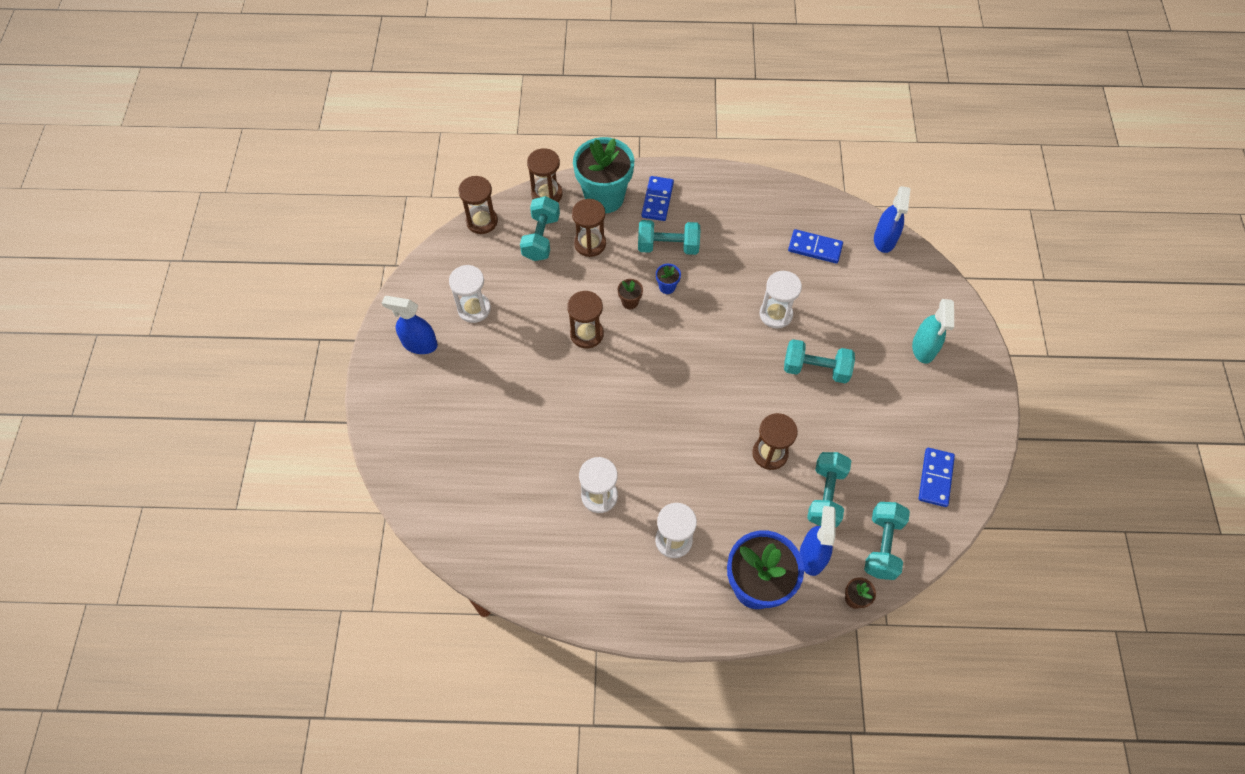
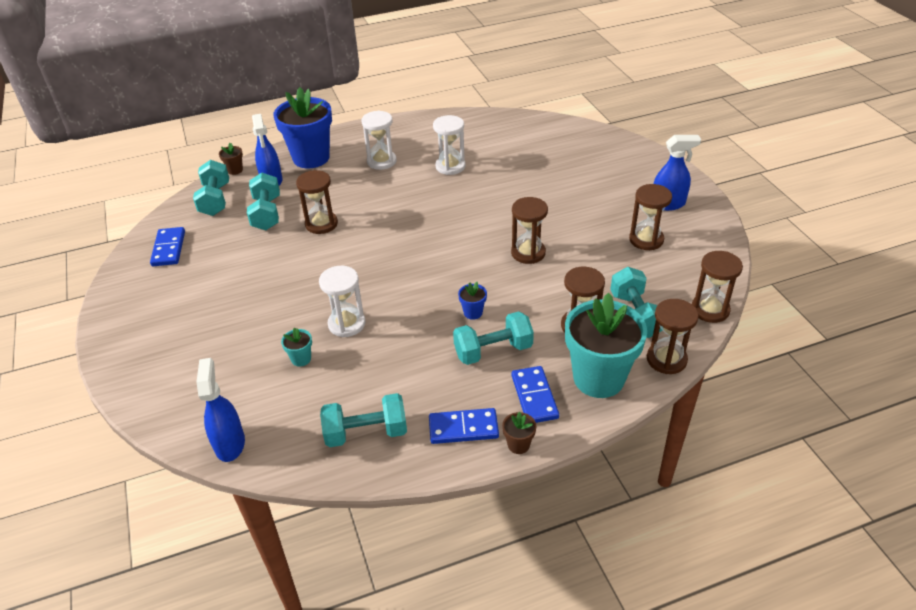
camera: 160 degrees right, 20 degrees down
white hourglass [449,265,491,323] -> brown hourglass [629,184,672,250]
brown flower pot [618,279,643,309] -> brown flower pot moved to [502,412,536,454]
turquoise dumbbell [784,339,855,384] -> turquoise dumbbell moved to [320,393,407,447]
blue domino [788,229,843,264] -> blue domino moved to [429,408,499,444]
turquoise spray bottle [912,299,954,364] -> none
none -> turquoise flower pot [281,328,312,367]

